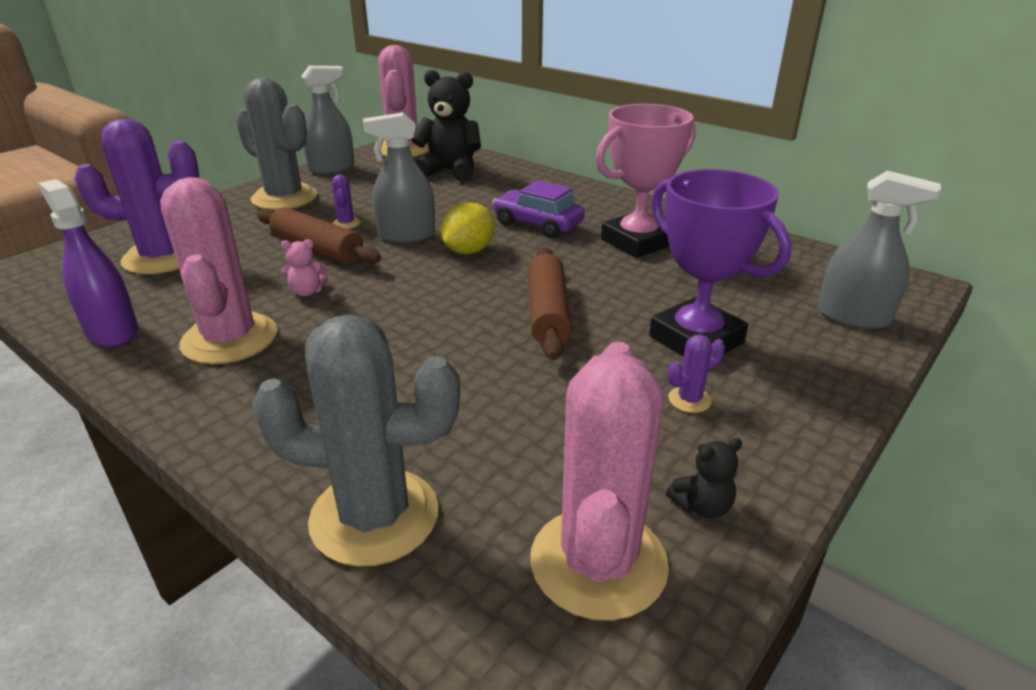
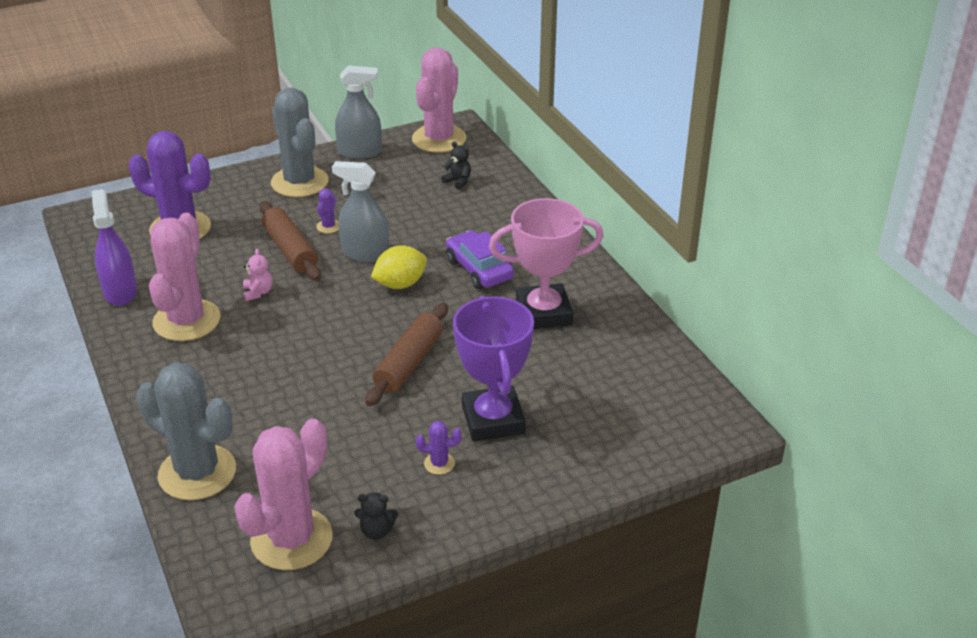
camera: 25 degrees right, 5 degrees up
pink teddy bear [281,239,328,296] -> pink teddy bear turned 120 degrees counterclockwise [243,249,272,301]
black teddy bear [411,70,481,182] -> black teddy bear [441,142,471,190], size x0.45
grey spray bottle [818,170,941,329] -> none

